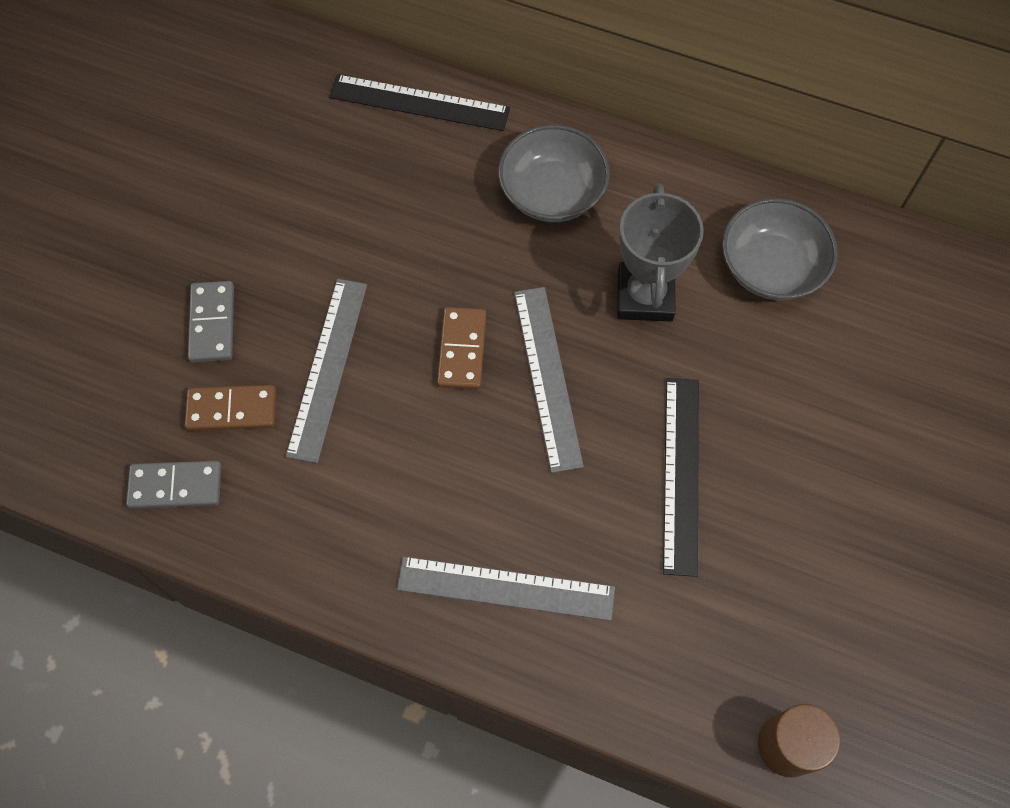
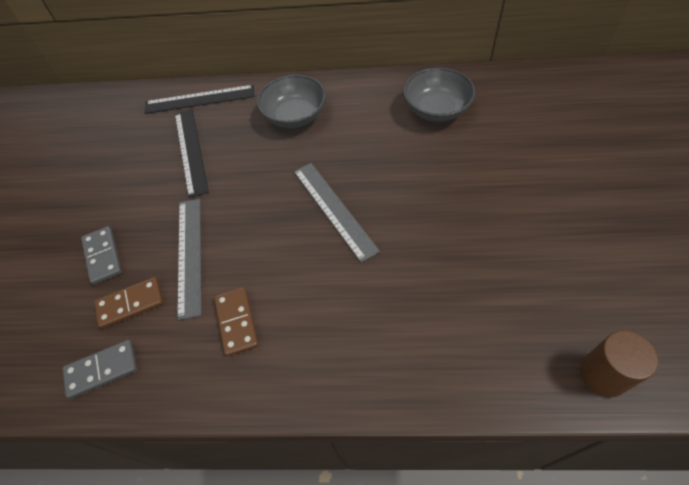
camera: 15 degrees left, 10 degrees down
grey ruler [397,556,615,621] -> none
brown domino [437,307,486,390] -> brown domino moved to [214,287,259,356]
grey trophy [617,183,704,322] -> none
black ruler [663,378,699,577] -> black ruler moved to [175,109,209,198]

